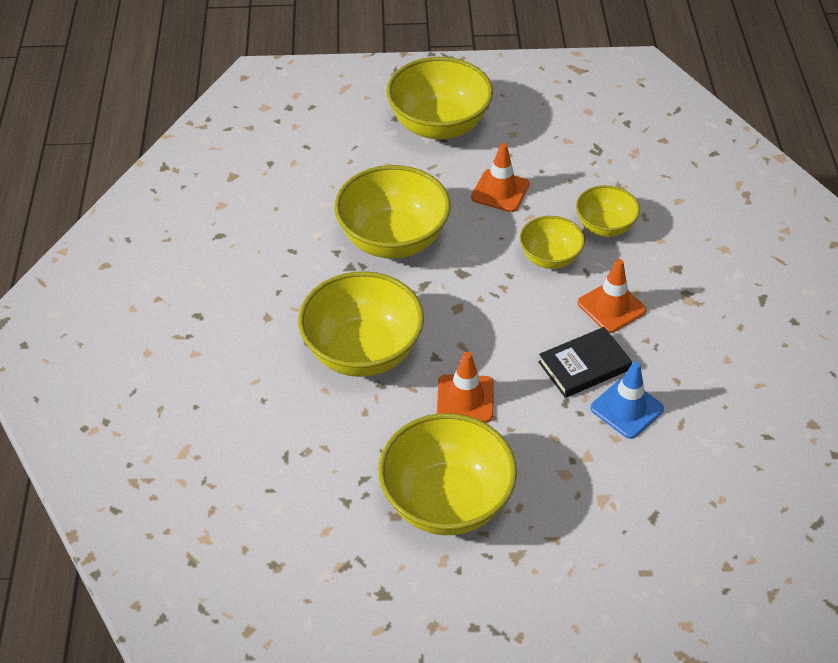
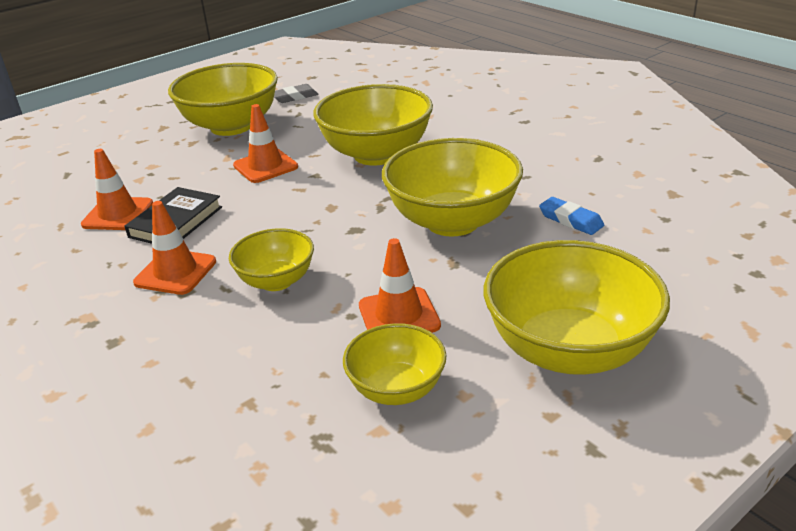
camera: 145 degrees right, 15 degrees down
yellow bowl [576,185,640,237] -> yellow bowl moved to [343,323,446,405]
blue traffic cone [591,361,664,439] -> orange traffic cone [81,149,153,230]
none -> grey eraser [274,84,319,103]
none -> blue eraser [539,197,604,235]

